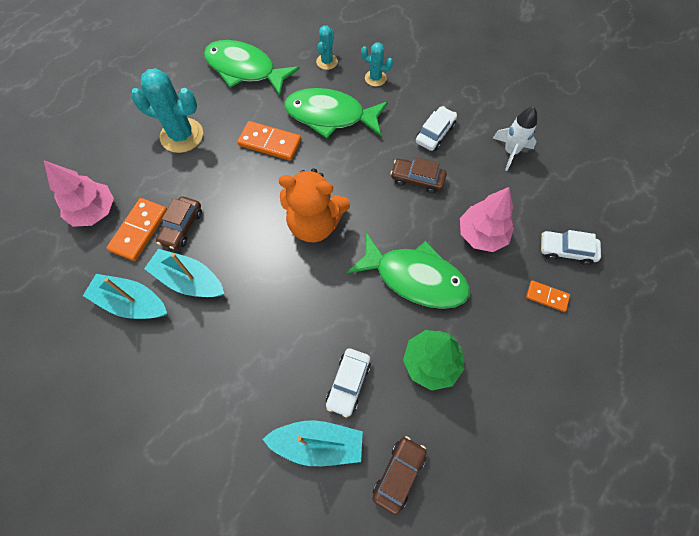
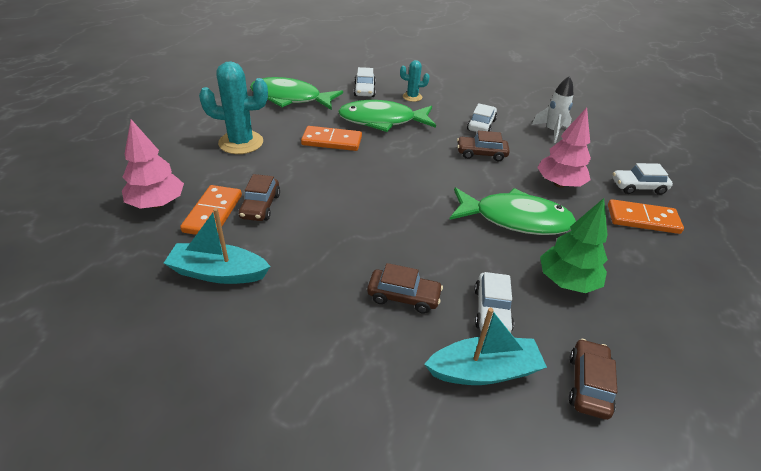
camera: 15 degrees left, 25 degrees down
turquoise boat [144,249,224,297] -> none
orange teddy bear [278,168,350,242] -> none
turquoise cactus [316,25,338,70] -> white car [354,67,376,97]
orange domino [526,280,570,312] -> orange domino [608,199,684,234], size x1.69
none -> brown car [367,263,443,314]

